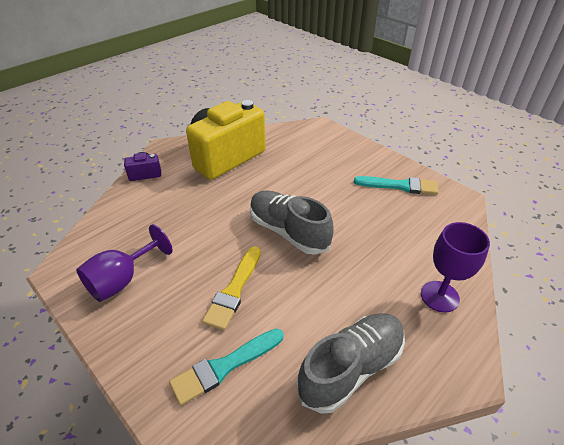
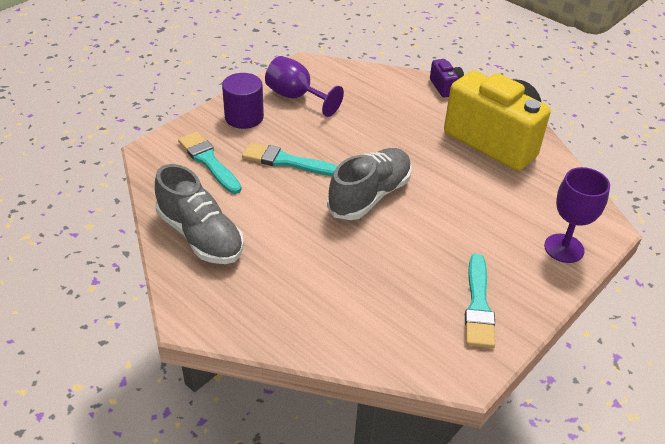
camera: 85 degrees right, 0 degrees up
yellow brush [202,246,261,330] -> turquoise brush [242,142,337,176]
purple goblet [421,222,490,313] -> purple goblet moved to [544,167,610,263]
none -> purple cylinder [222,73,264,129]

